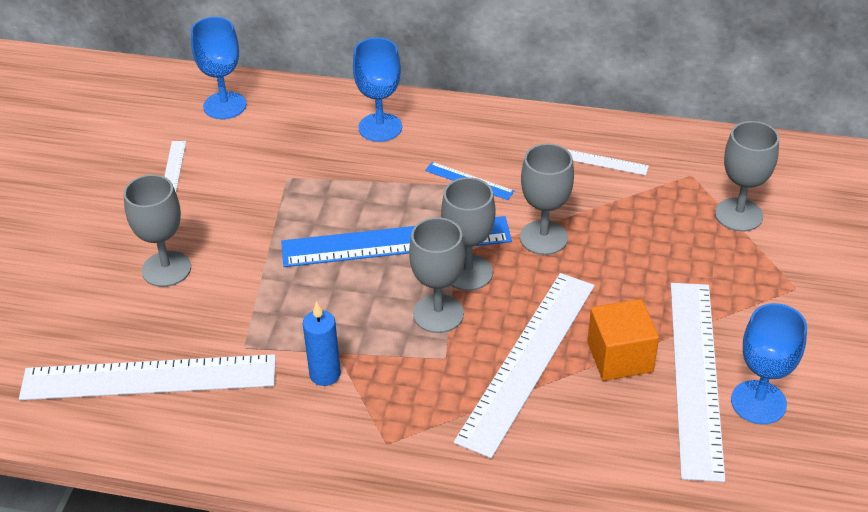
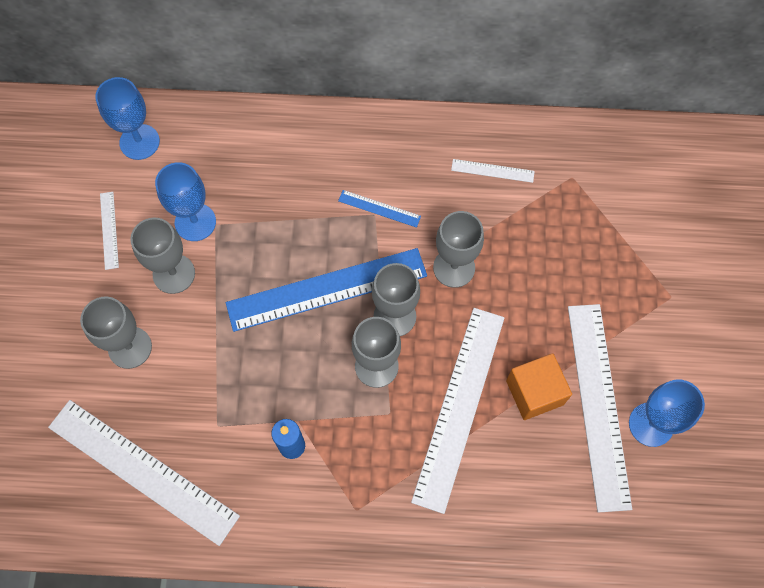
camera: 10 degrees left, 25 degrees up
white ruler [19,354,276,400] -> white ruler turned 45 degrees clockwise [48,400,240,546]
blue goblet [353,37,402,142] -> blue goblet moved to [155,162,216,241]
grey goblet [715,121,779,232] -> grey goblet moved to [130,217,195,294]

